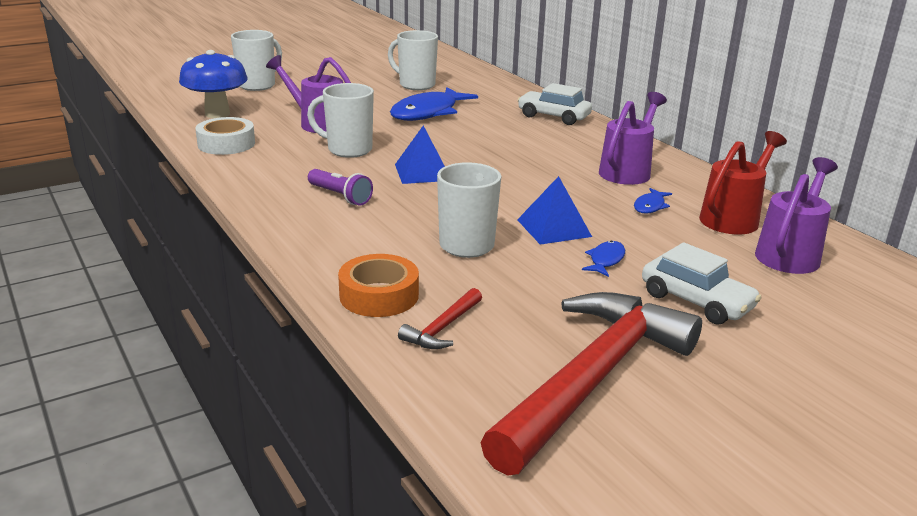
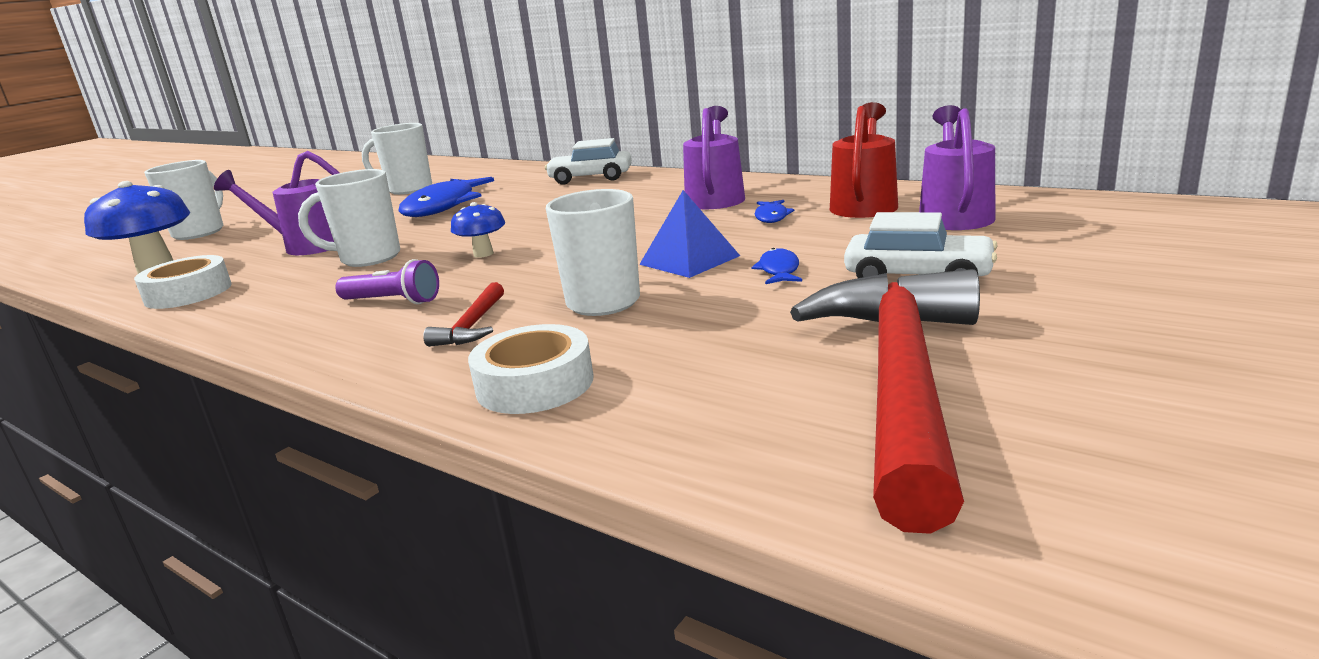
camera: 20 degrees left, 5 degrees down
orange tape [338,254,419,317] -> white tape [468,324,594,414]
blue pyramid [395,126,445,184] -> blue mushroom [451,202,505,258]
red hammer [398,288,482,349] -> red hammer moved to [423,282,504,347]

